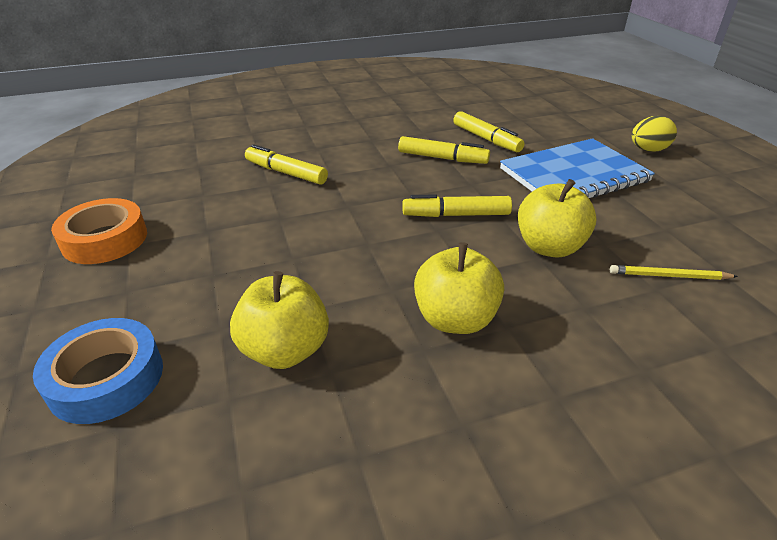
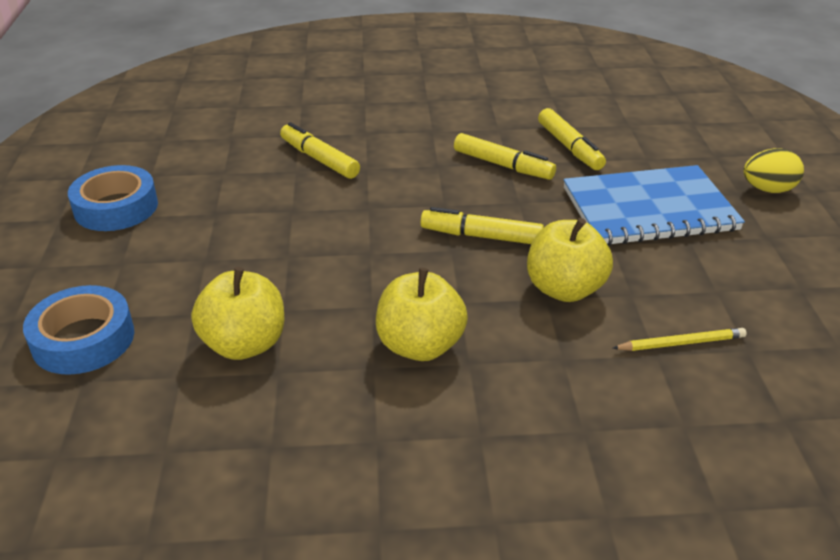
camera: 15 degrees right, 0 degrees up
orange tape [51,198,147,264] -> blue tape [68,165,158,231]
yellow pencil [610,265,738,280] -> yellow pencil turned 150 degrees clockwise [613,328,747,351]

